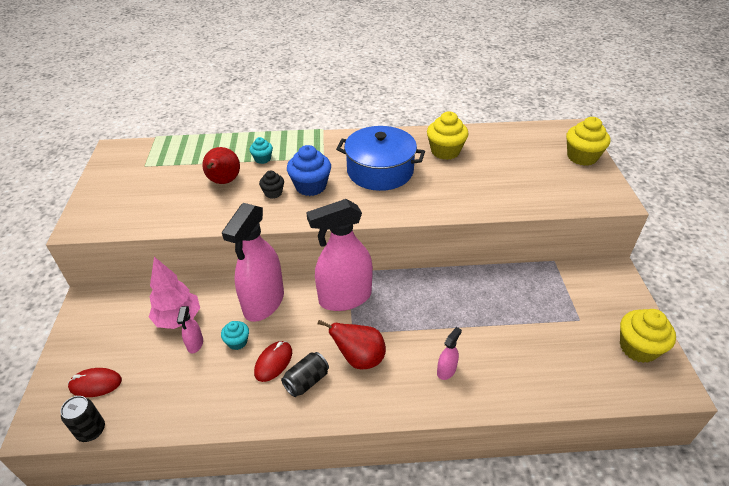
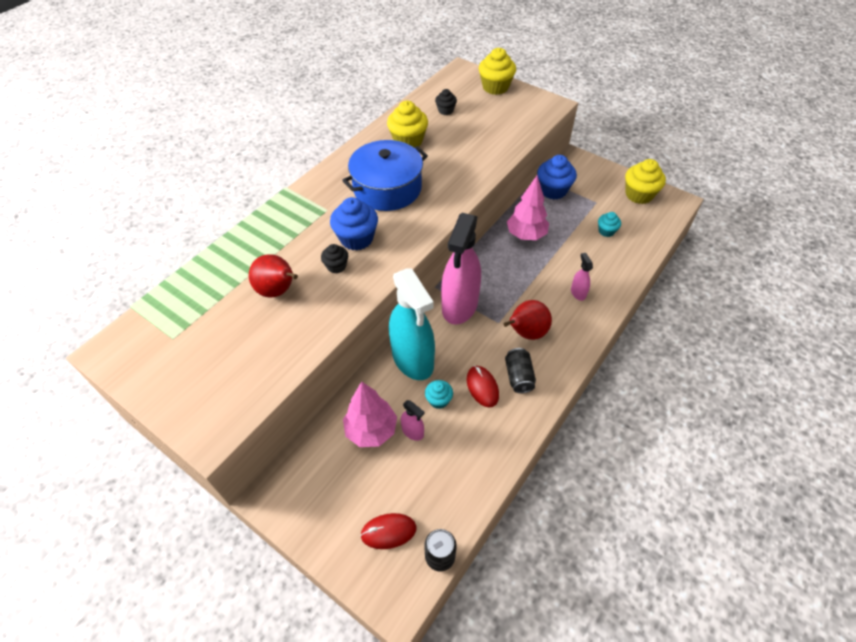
camera: 50 degrees left, 10 degrees up
red mouse [68,368,122,397] -> red mouse turned 45 degrees clockwise [360,513,417,549]
pink spray bottle [222,203,284,322] -> turquoise spray bottle [389,268,435,380]
turquoise cupcake [250,137,273,164] -> turquoise cupcake moved to [598,212,621,237]
none -> black cupcake [435,89,457,115]
none -> pink tree [507,175,549,240]
none -> blue cupcake [537,155,577,200]

